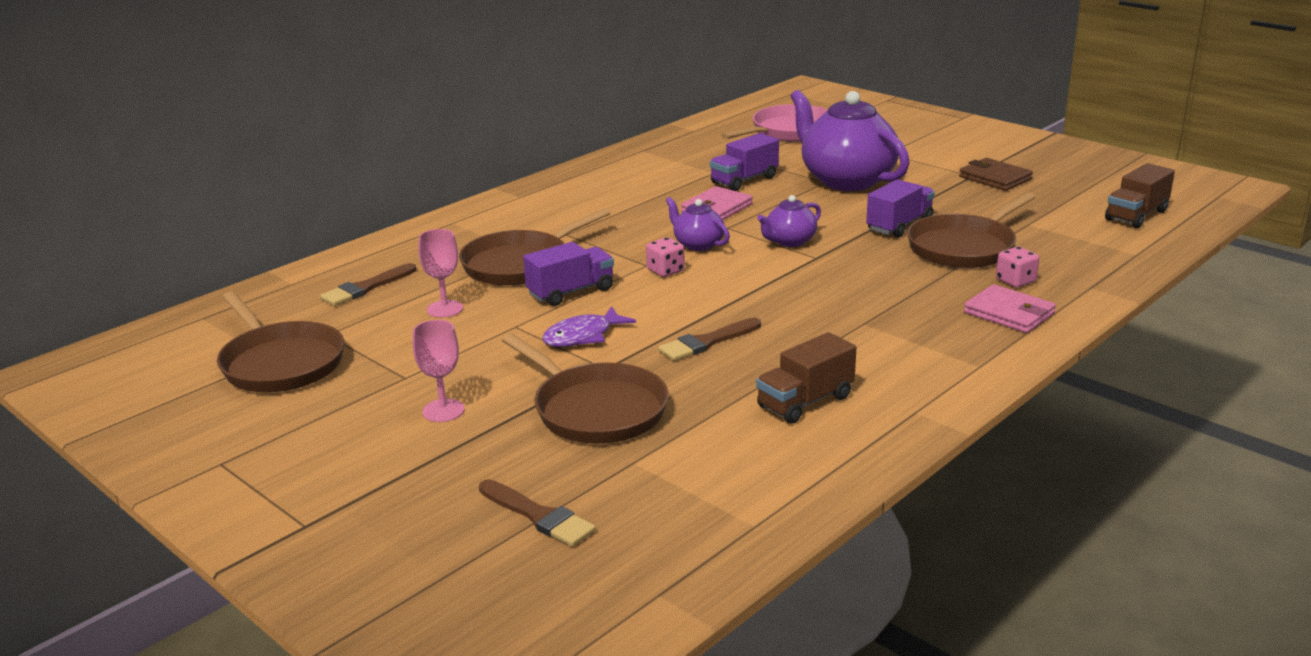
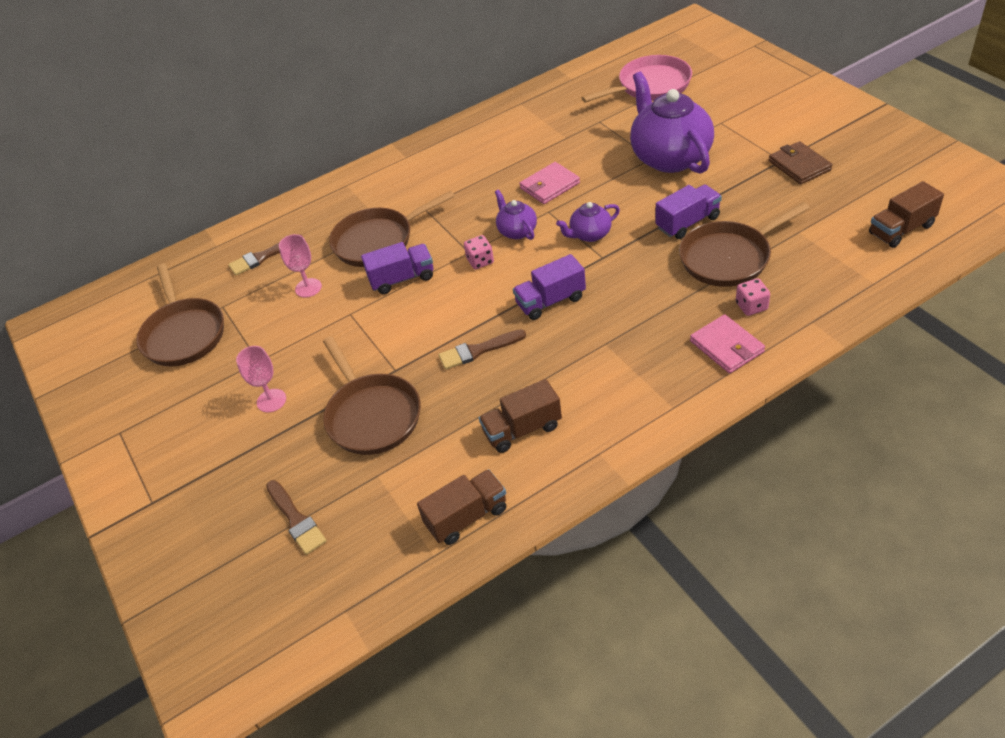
camera: 20 degrees right, 20 degrees up
purple fish [542,306,636,347] -> none
purple truck [710,133,779,191] -> purple truck moved to [513,254,586,320]
none -> brown truck [417,469,506,545]

